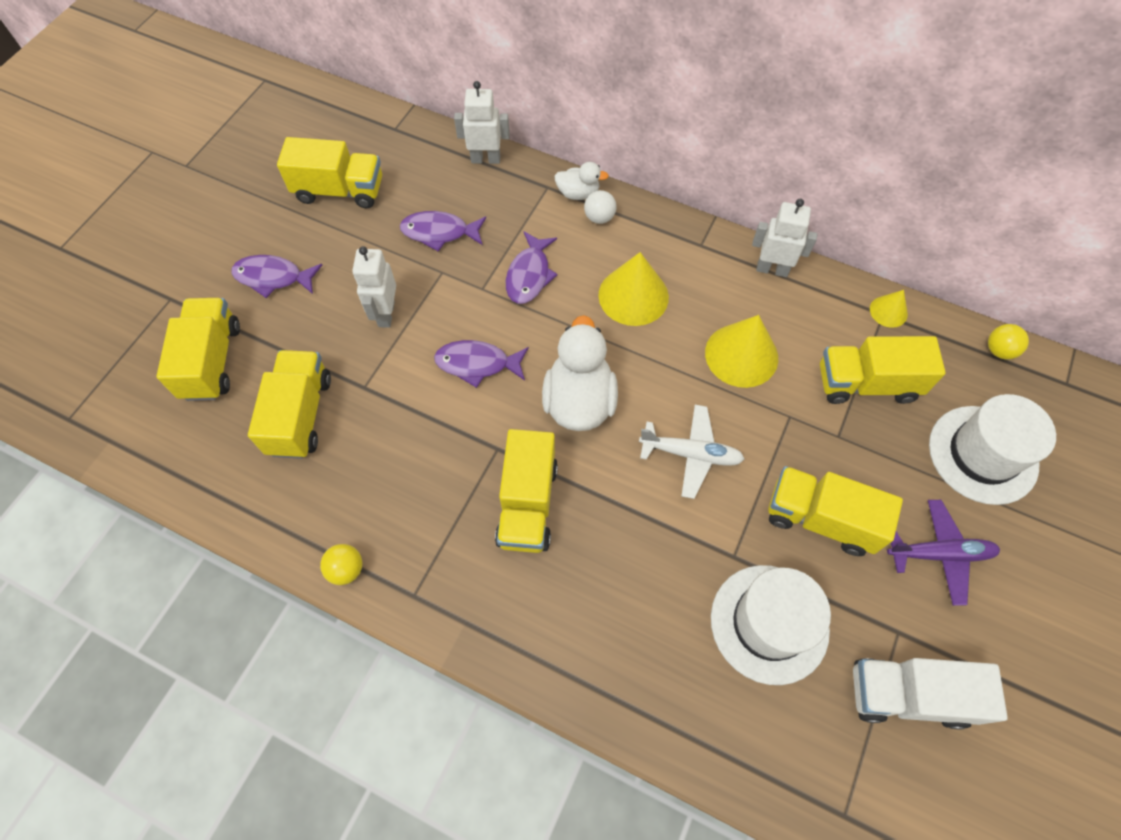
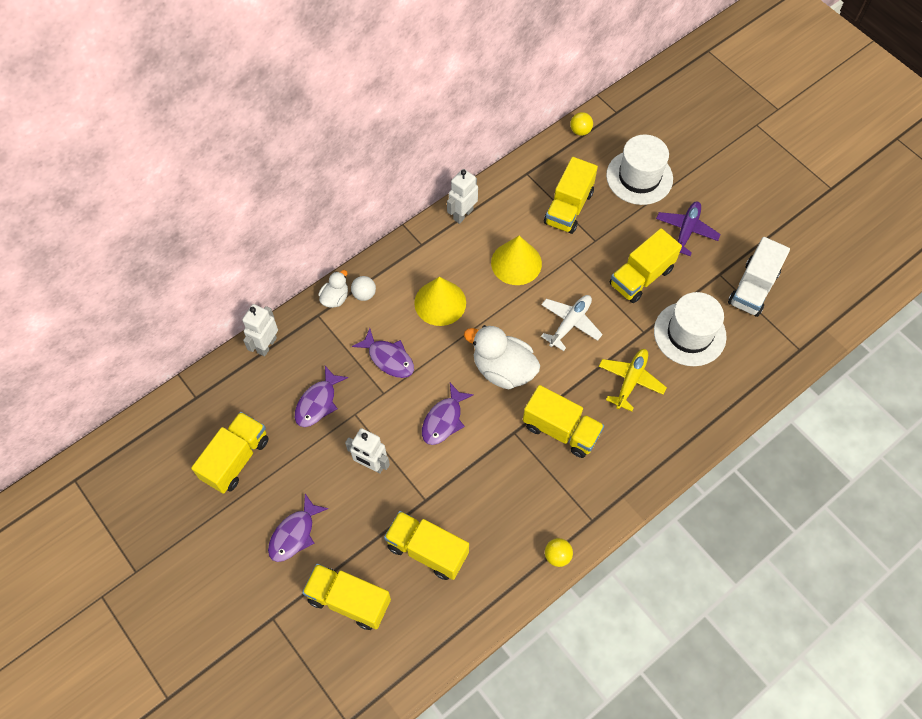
camera: 65 degrees left, 0 degrees up
yellow cone [870,290,908,328] -> none
none -> yellow plane [599,349,667,412]

